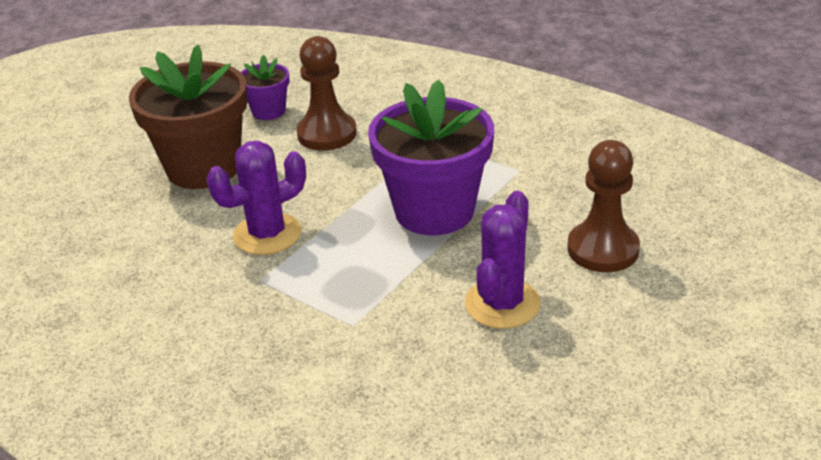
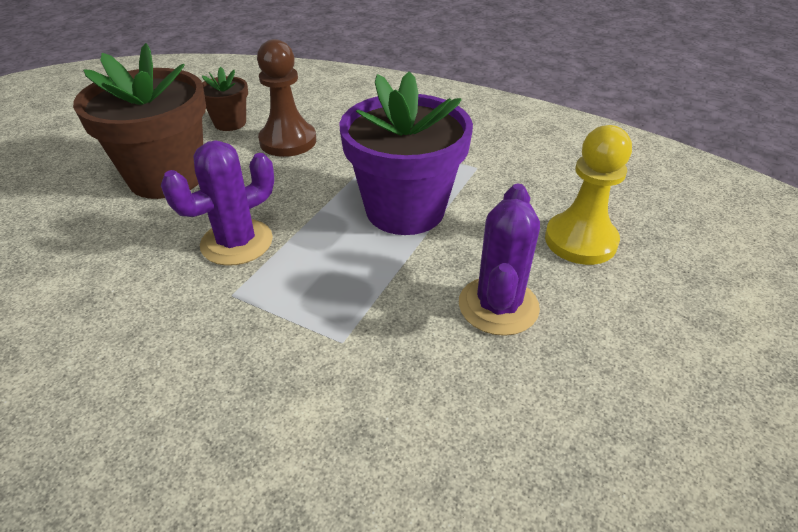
camera: 10 degrees left, 5 degrees up
purple flower pot [241,55,290,120] -> brown flower pot [202,67,248,131]
brown pawn [568,140,640,272] -> yellow pawn [545,125,632,265]

